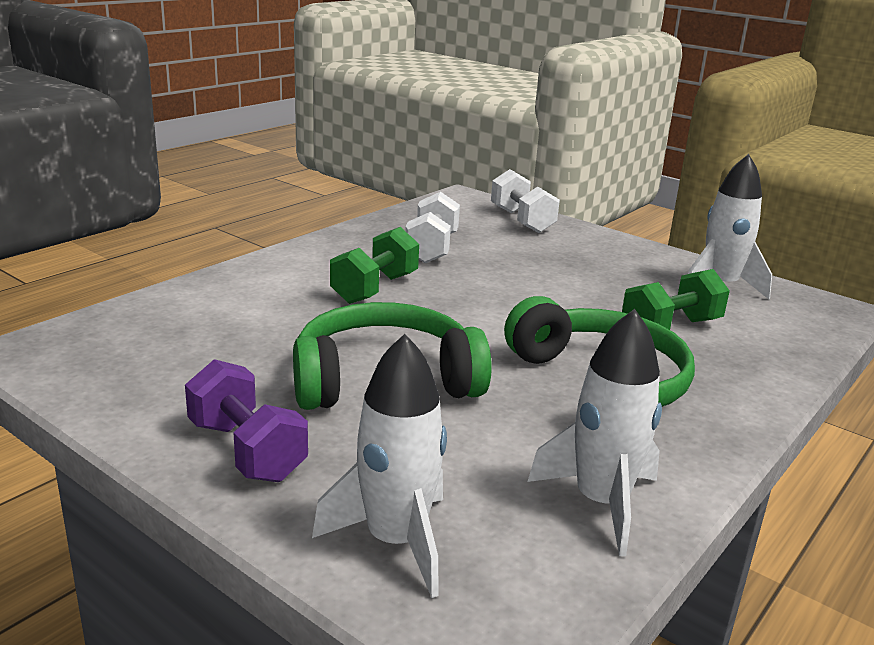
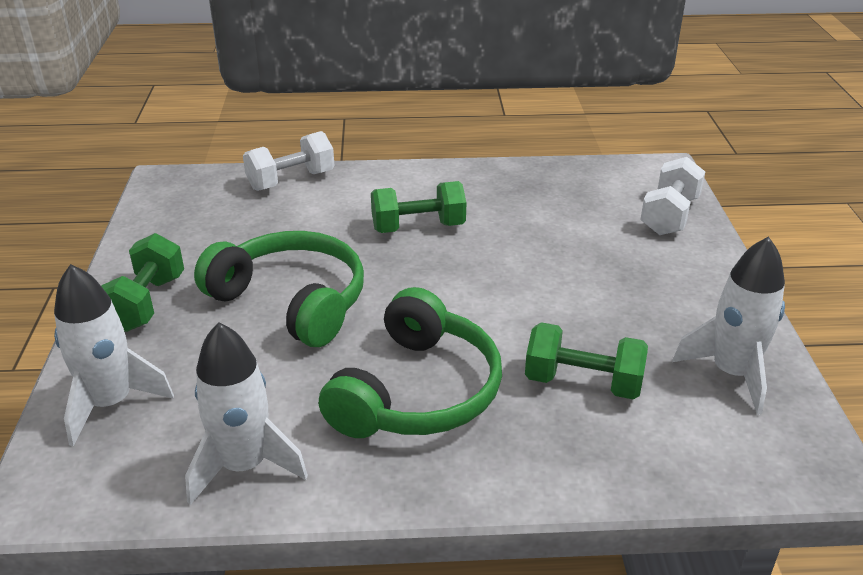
camera: 50 degrees right, 10 degrees up
purple dumbbell [185,359,308,482] -> green dumbbell [101,233,184,332]
white dumbbell [405,192,460,263] -> white dumbbell moved to [243,131,334,191]

